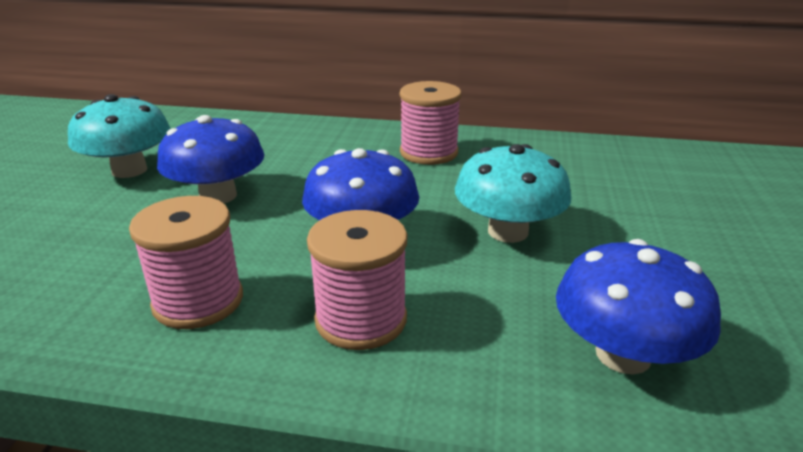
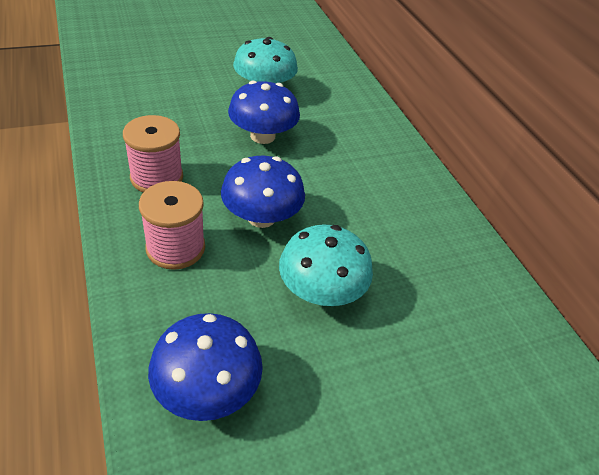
camera: 55 degrees right, 15 degrees up
pink spool [400,81,461,165] -> none

